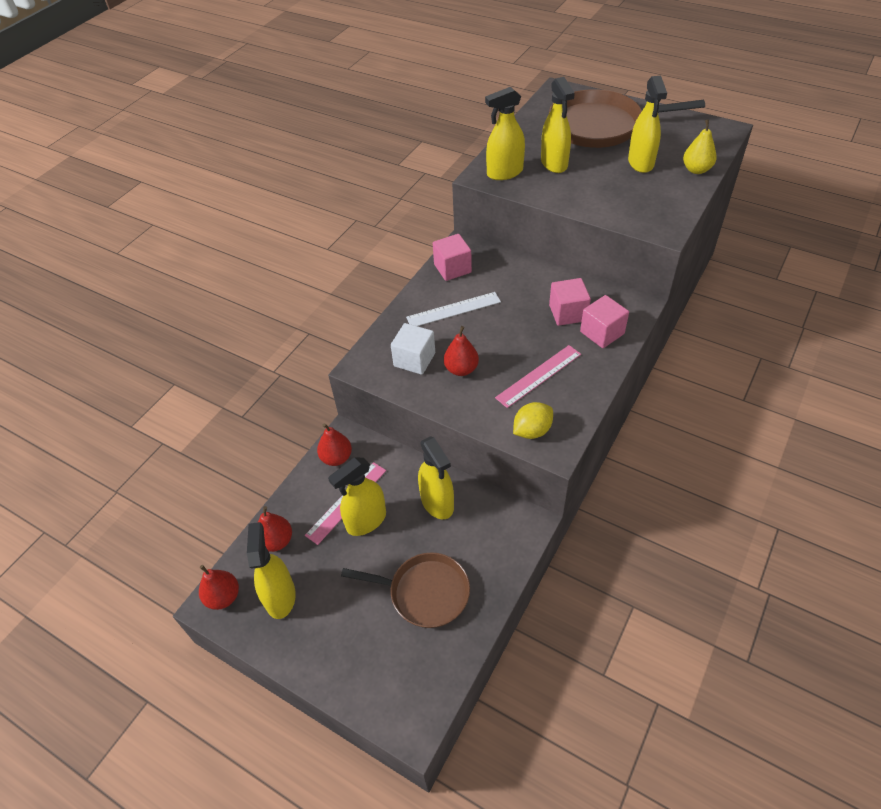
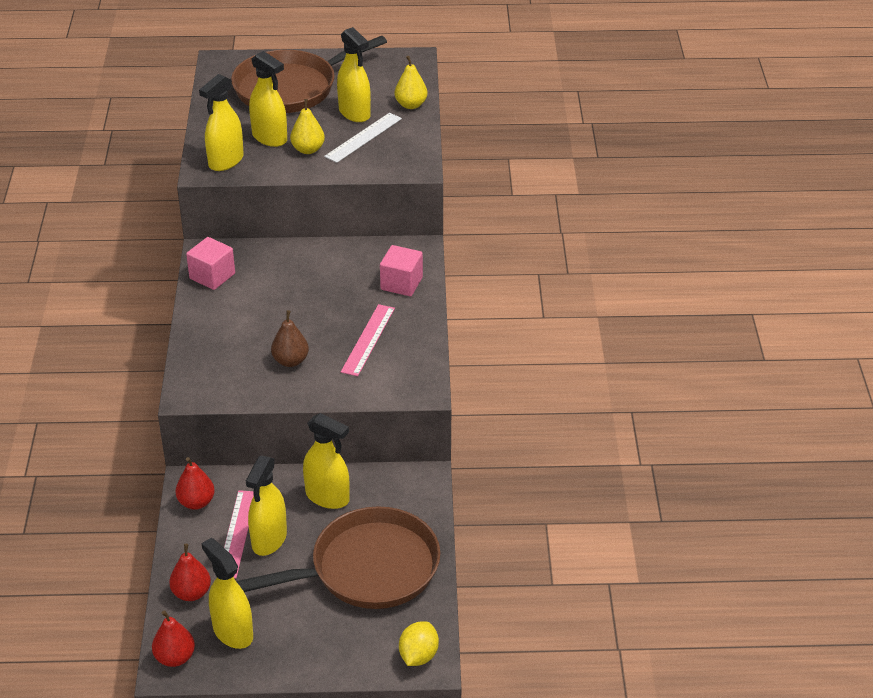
camera: 35 degrees left, 10 degrees down
brown pan [341,552,470,628] -> brown pan [236,506,441,609], size x1.55
white cube [391,323,435,375] -> none
white ruler [406,292,501,326] -> white ruler moved to [324,113,402,163]
red pear [444,326,479,376] -> brown pear [271,310,309,367]
yellow lemon [513,402,553,439] -> yellow lemon moved to [399,622,439,666]
pink cube [549,278,591,326] -> none
none -> yellow pear [290,99,325,154]

